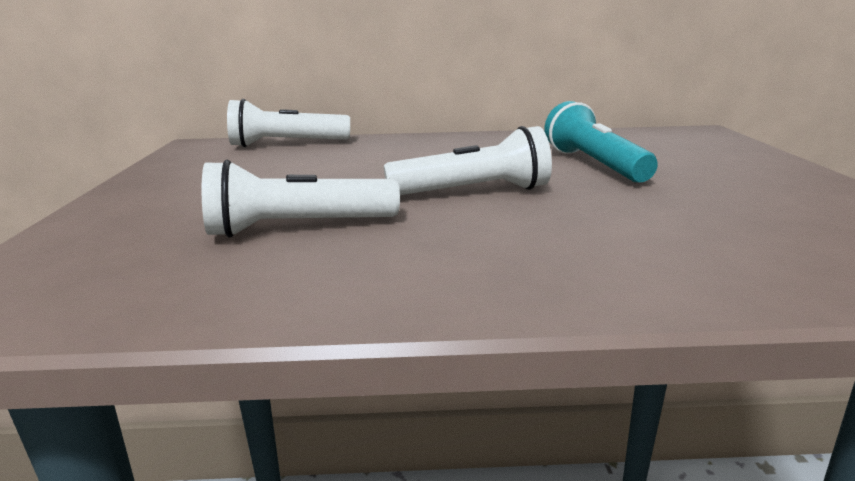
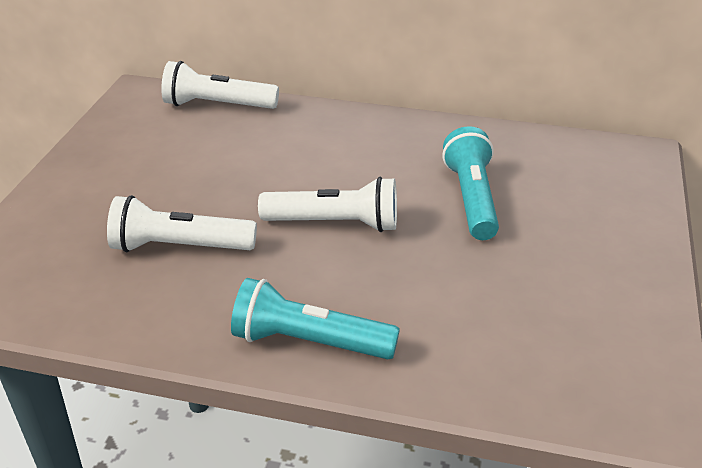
camera: 15 degrees right, 15 degrees up
none -> turquoise flashlight [231,278,400,359]

